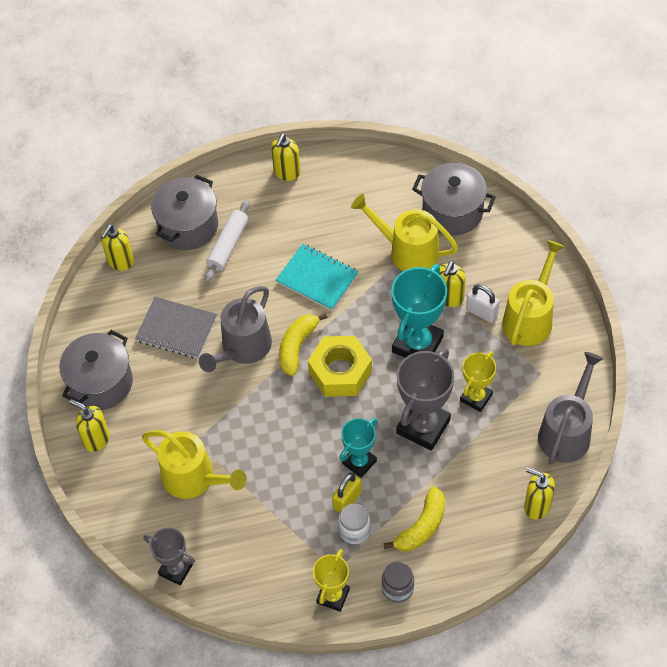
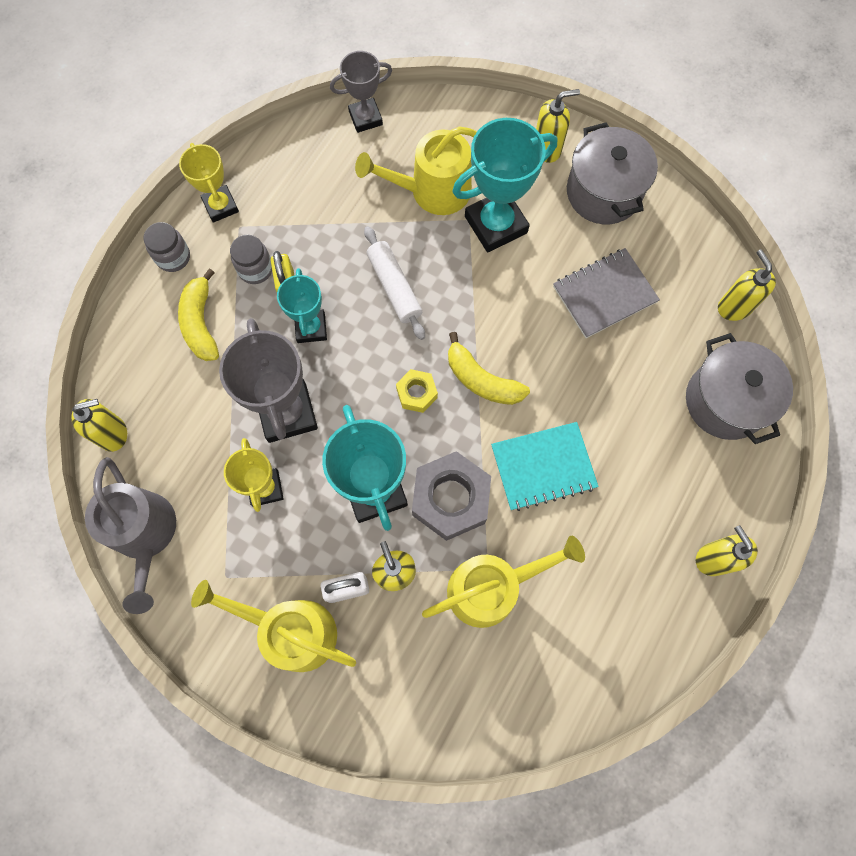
camera: 130 degrees right, 15 degrees up
grey watering can [199,286,272,372] -> none
white rolling pin [205,199,250,282] -> white rolling pin moved to [364,226,425,340]
yellow banana [279,313,328,376] -> yellow banana turned 150 degrees clockwise [448,332,530,405]
yellow nut [308,336,372,397] -> yellow nut [396,369,438,413], size x0.52
white jar [338,504,370,544] -> grey jar [230,235,272,284]
grey pot [412,163,496,236] -> none
yellow watering can [502,240,565,346] -> yellow watering can turned 135 degrees clockwise [191,580,356,672]
none -> grey nut [412,451,491,541]
none -> turquoise trophy [452,118,557,252]

